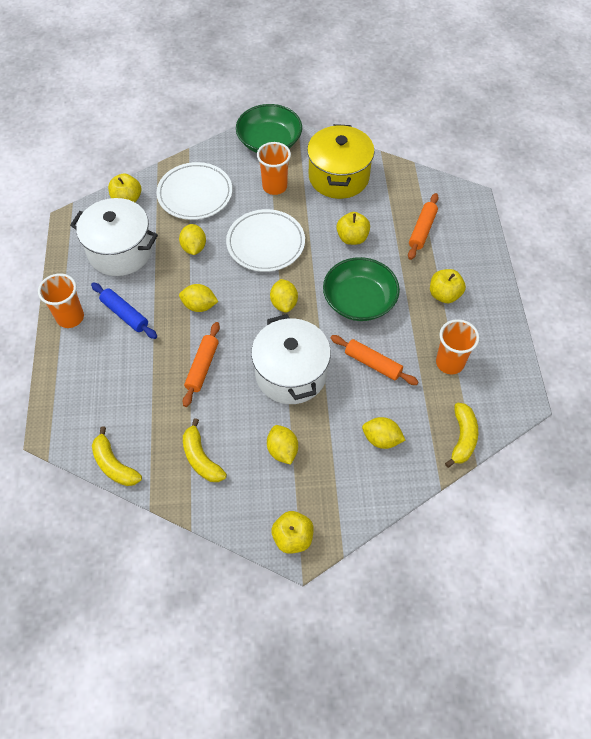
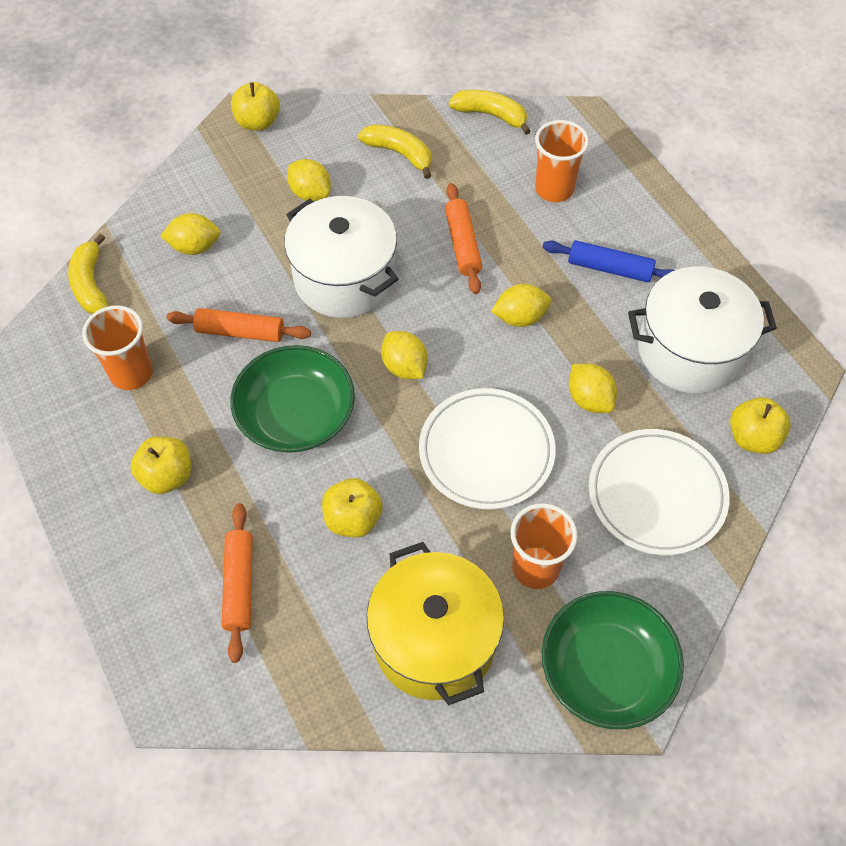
camera: 155 degrees right, 0 degrees up
orange cup [38,273,84,328] -> orange cup moved to [535,120,589,202]

